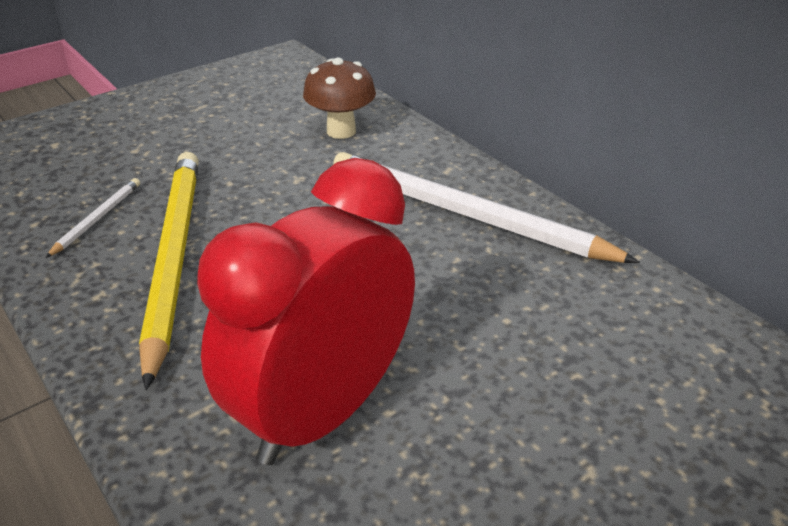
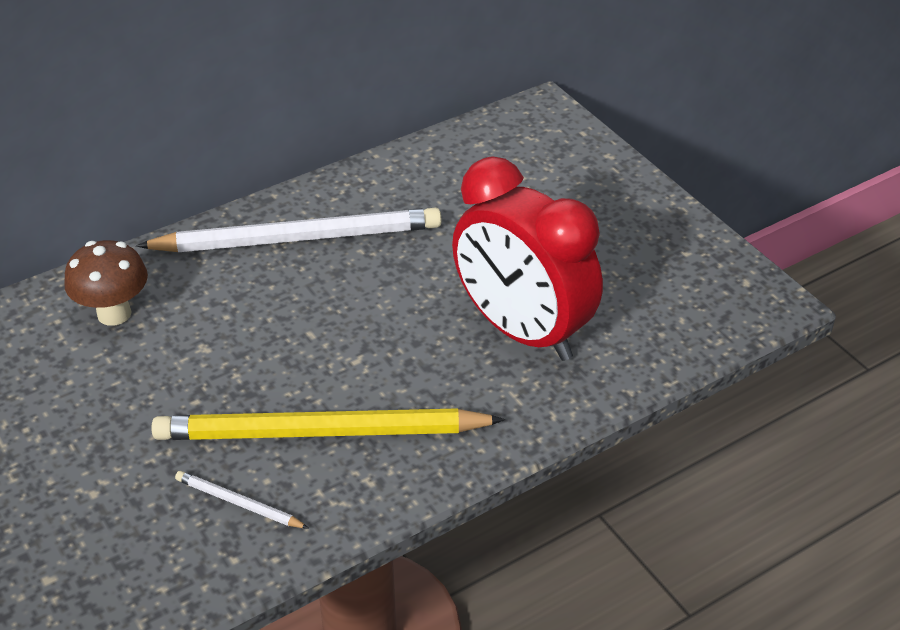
camera: 85 degrees left, 5 degrees up
white pencil [333,152,640,263] -> white pencil turned 135 degrees counterclockwise [136,208,442,252]

